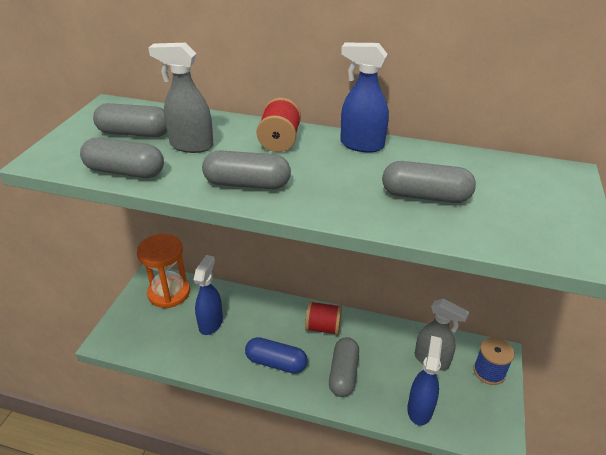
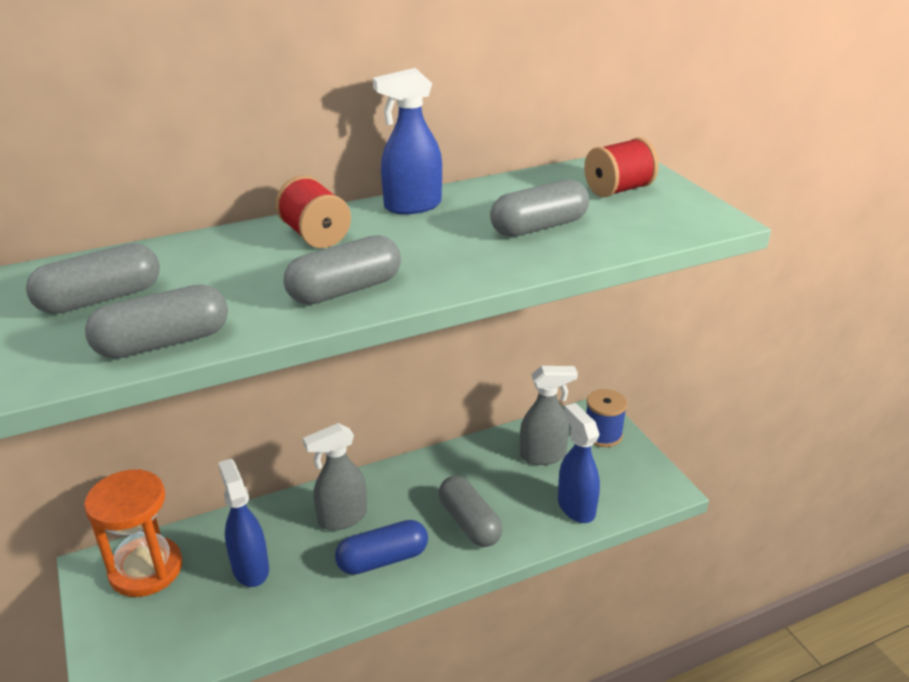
camera: 40 degrees left, 5 degrees down
grey spray bottle [149,43,214,153] -> grey spray bottle moved to [303,423,367,530]
red spool [305,301,342,335] -> red spool moved to [584,137,659,197]

